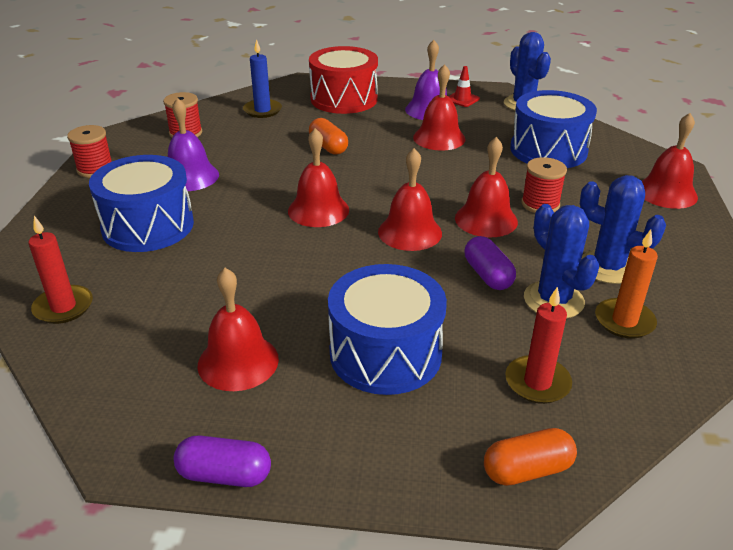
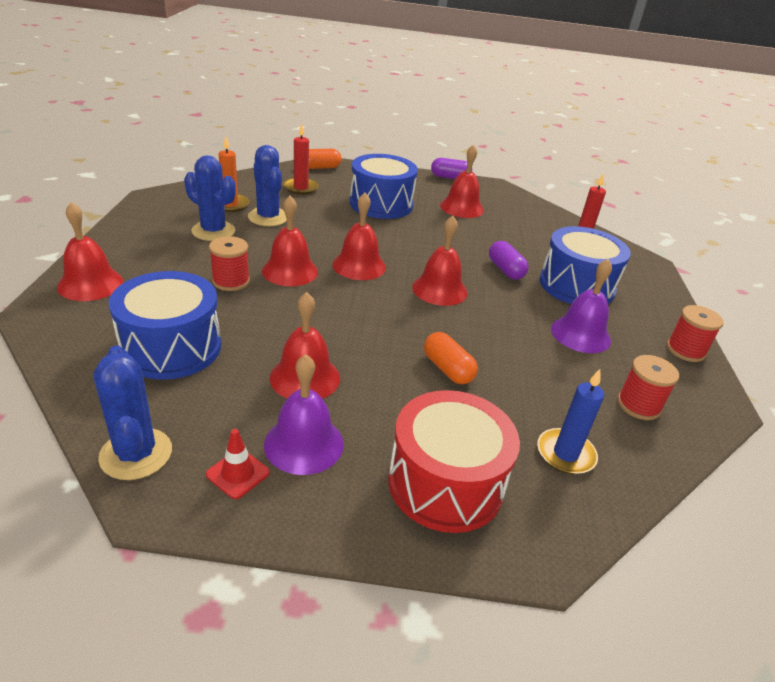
camera: 175 degrees right, 0 degrees up
purple capsule [465,236,516,290] -> purple capsule moved to [489,241,529,280]

